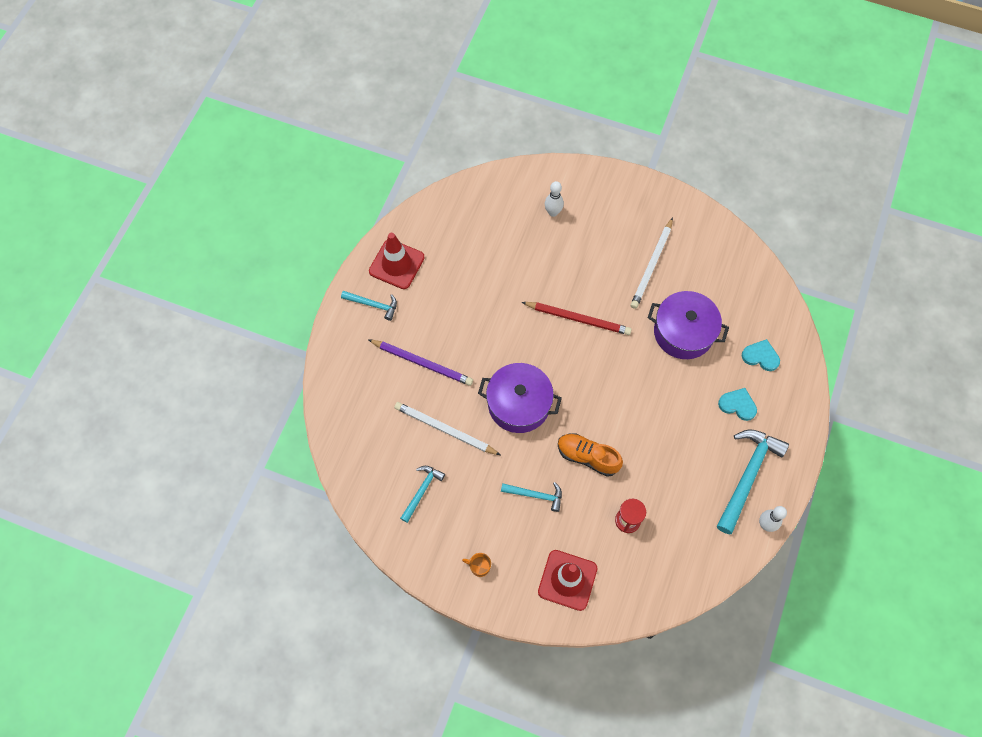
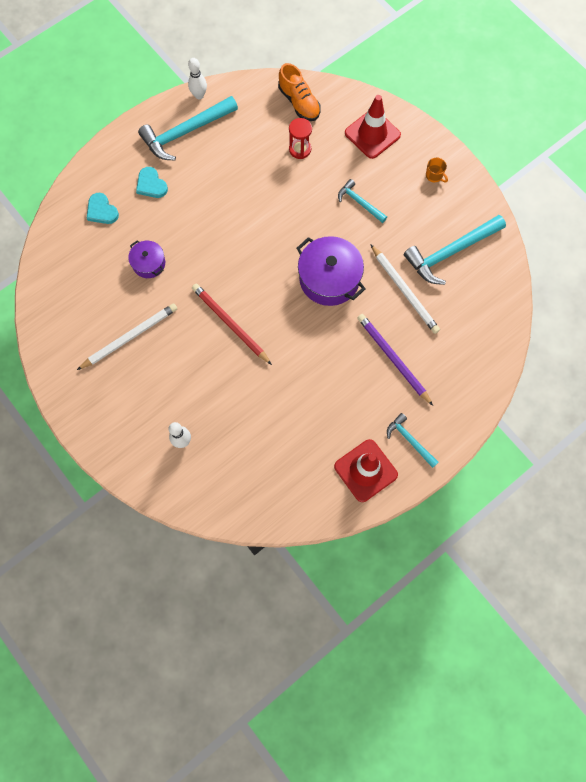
camera: 150 degrees left, 5 degrees up
turquoise hammer [400,466,445,523] -> turquoise hammer [404,215,506,285], size x1.84
orange shoe [558,433,623,477] -> orange shoe moved to [278,63,321,121]
purple pot [648,291,729,359] -> purple pot [128,240,165,278], size x0.55

